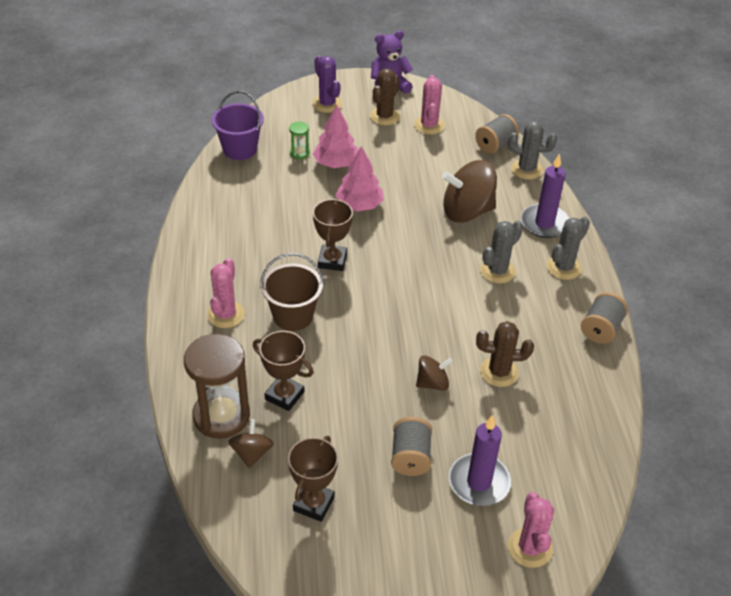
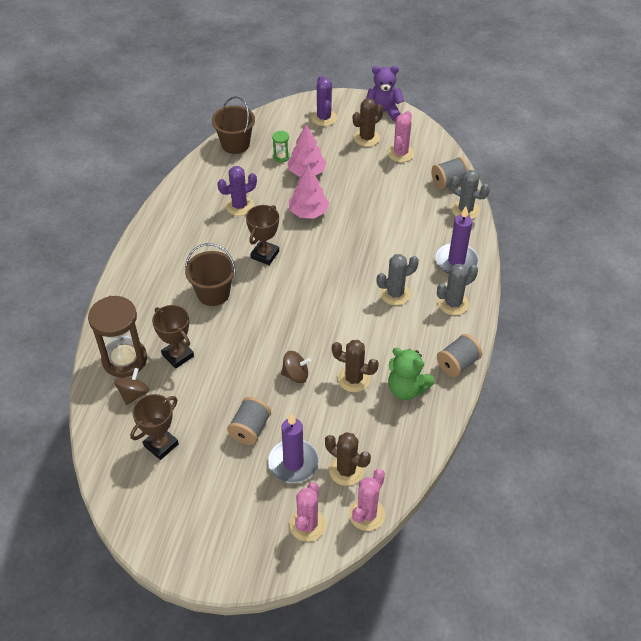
camera: 20 degrees right, 5 degrees up
pink cactus [207,258,245,328] -> pink cactus moved to [349,469,385,531]
purple bucket [212,91,264,160] -> brown bucket [212,96,255,154]
brown spinning top [442,160,497,223] -> none
none -> purple cactus [217,166,257,216]
none -> brown cactus [325,432,371,486]
none -> green teddy bear [388,348,435,400]

